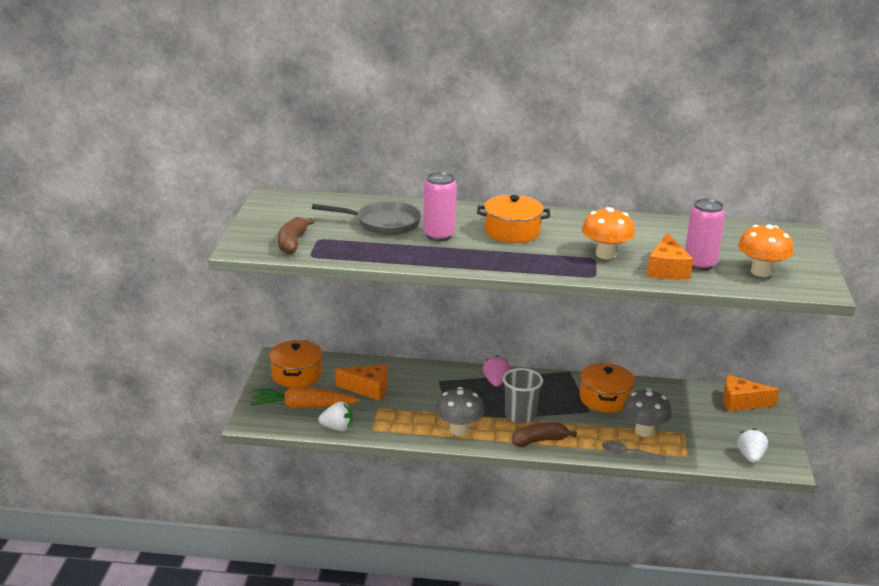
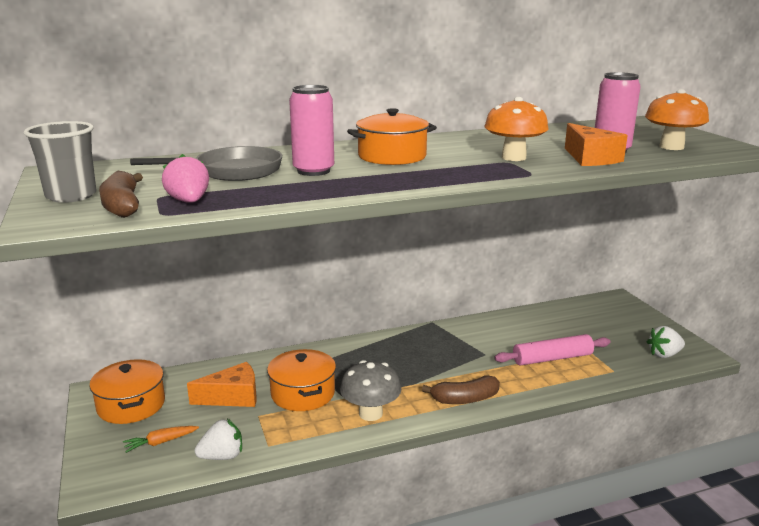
camera: 25 degrees left, 5 degrees down
orange carrot [250,387,360,409] -> orange carrot [123,426,199,453], size x0.50
pink strawberry [483,355,510,387] -> pink strawberry moved to [162,154,209,203]
grey cup [503,368,543,423] -> grey cup moved to [24,121,97,203]
brown banana [512,422,577,447] -> brown banana turned 150 degrees counterclockwise [422,376,500,404]
orange pot [580,363,635,412] -> orange pot moved to [267,349,336,411]
grey spoon [602,441,666,463] -> none
grey mushroom [622,388,672,437] -> pink rolling pin [494,334,611,366]
orange cheese [723,375,779,411] -> none
white strawberry [737,428,768,463] -> white strawberry turned 90 degrees counterclockwise [647,326,685,358]

